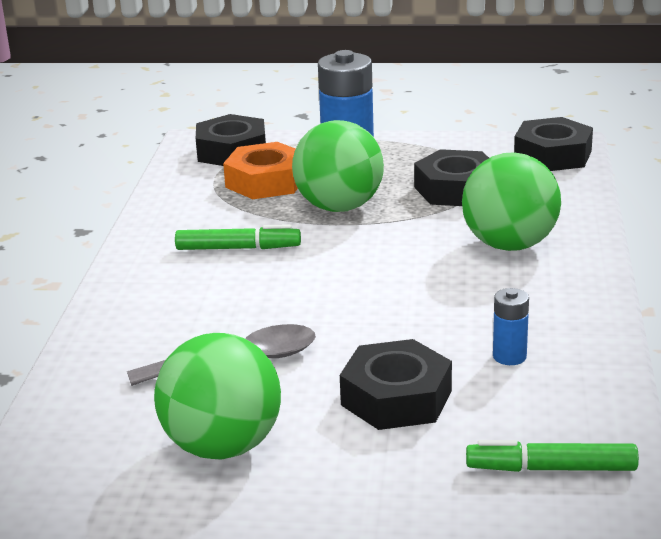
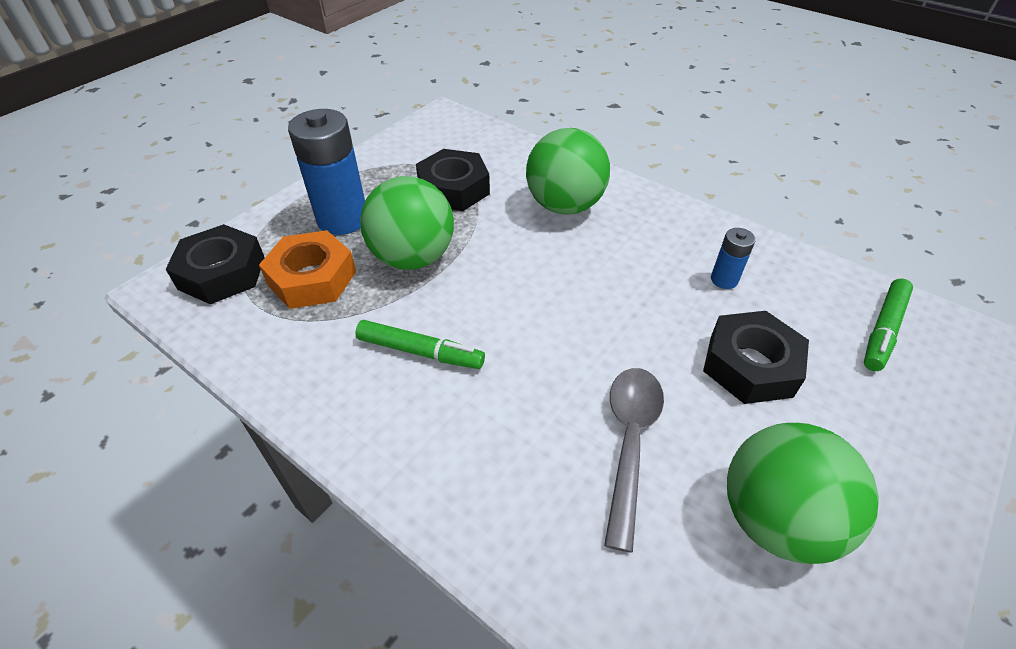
camera: 60 degrees left, 20 degrees up
green marker [175,224,301,250] -> green marker turned 75 degrees clockwise [355,320,485,369]
black nut [514,117,593,171] -> none

